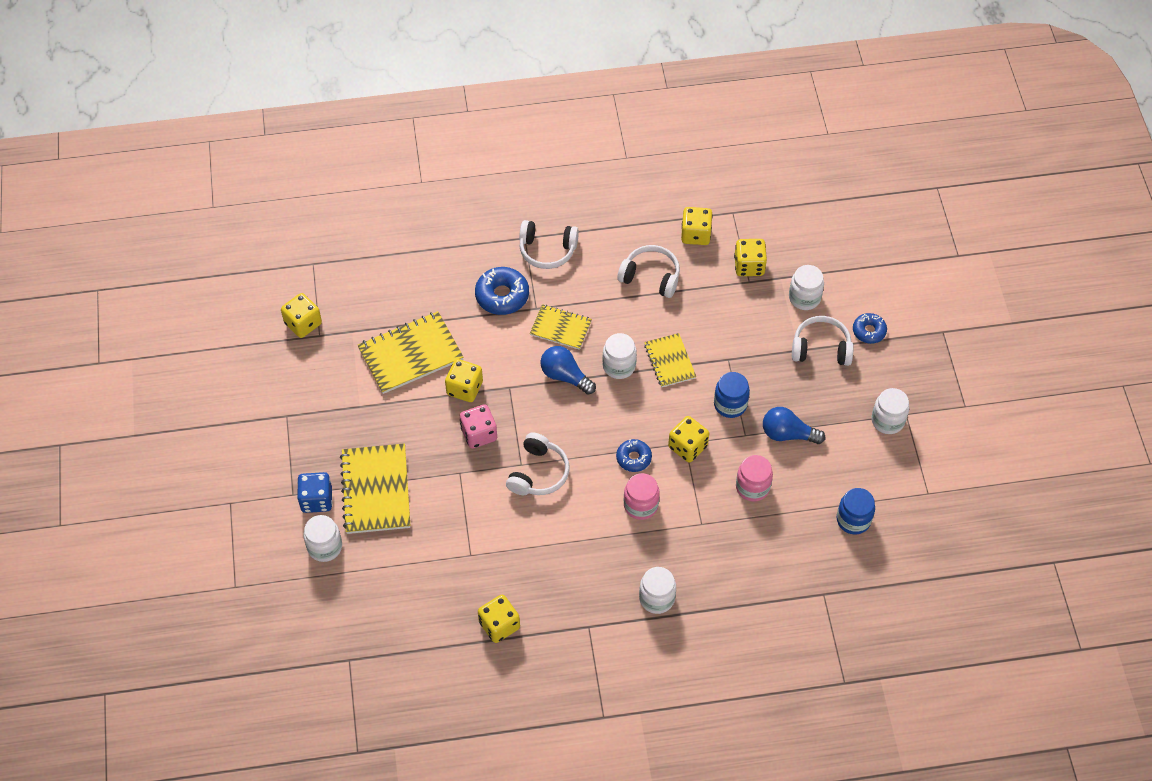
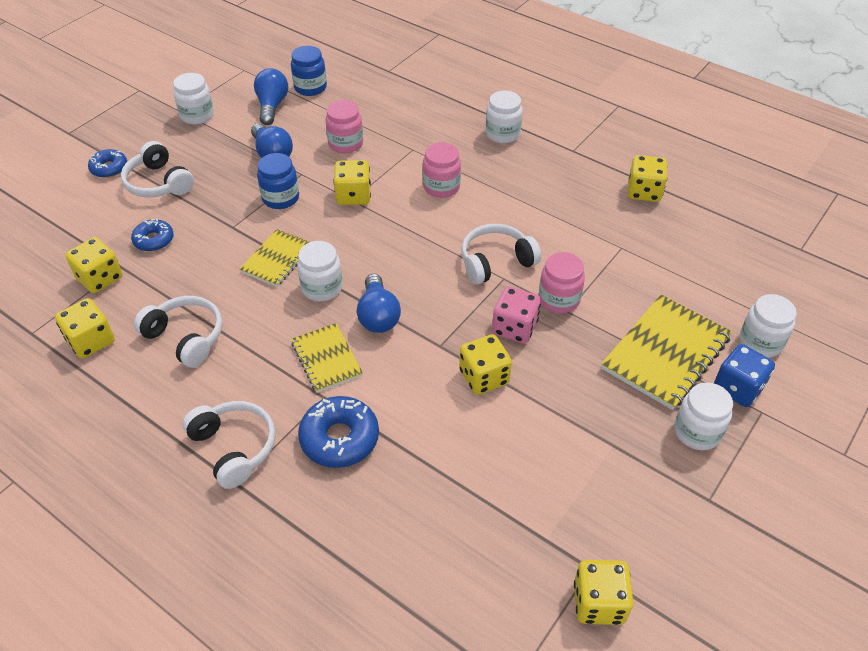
camera: 135 degrees left, 10 degrees down
yellow notebook [357,311,463,394] -> none
blue donut [616,439,652,472] -> blue donut moved to [131,219,174,251]
white headphones [617,245,680,298] -> white headphones turned 150 degrees clockwise [134,296,223,368]
white jar [789,265,824,310] -> white jar moved to [675,382,733,450]
none -> blue light bulb [254,68,288,125]
none -> pink jar [539,252,585,314]

